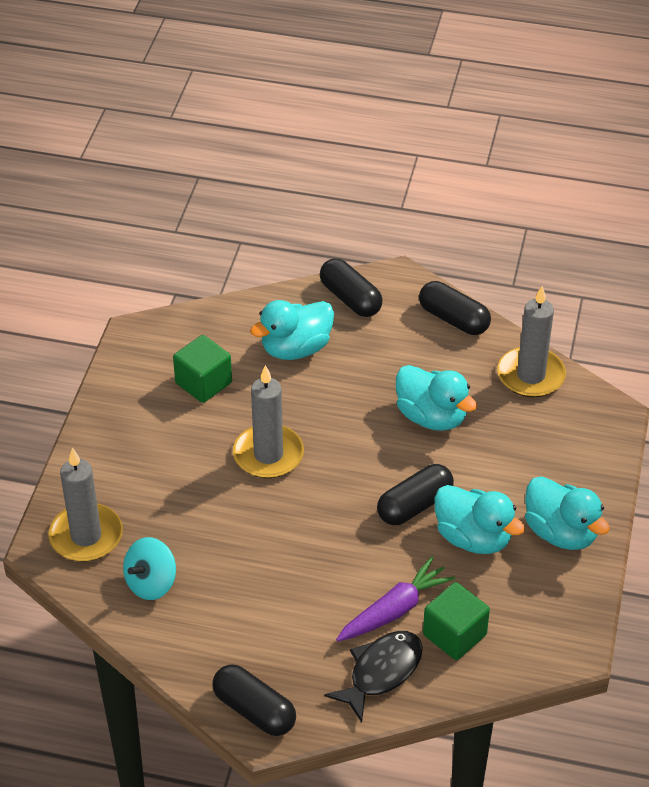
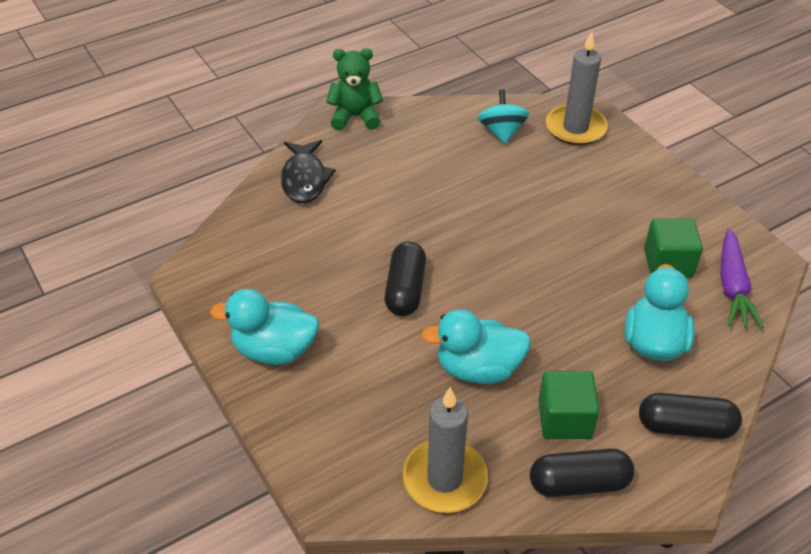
camera: 135 degrees right, 0 degrees up
black capsule [212,664,296,736] -> green teddy bear [326,48,383,131]
grey candle [233,365,304,478] -> none
purple carrot [336,556,456,641] -> purple carrot moved to [720,228,764,328]
green cube [423,582,490,660] -> green cube moved to [538,371,600,439]
turquoise duck [434,485,525,554] -> none

